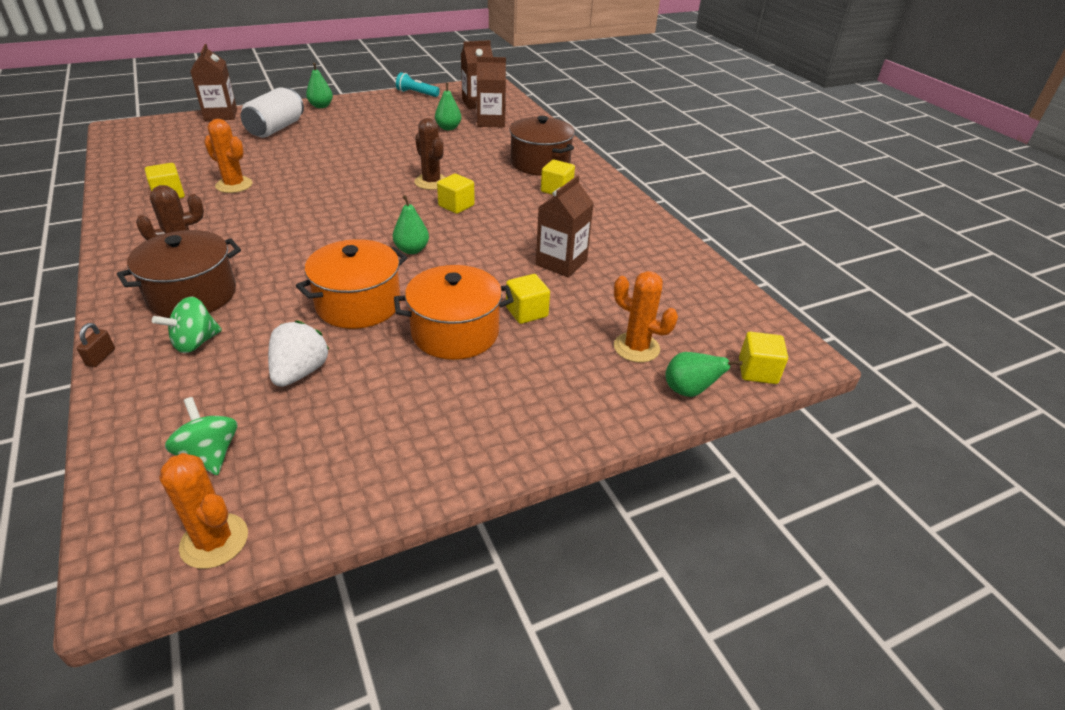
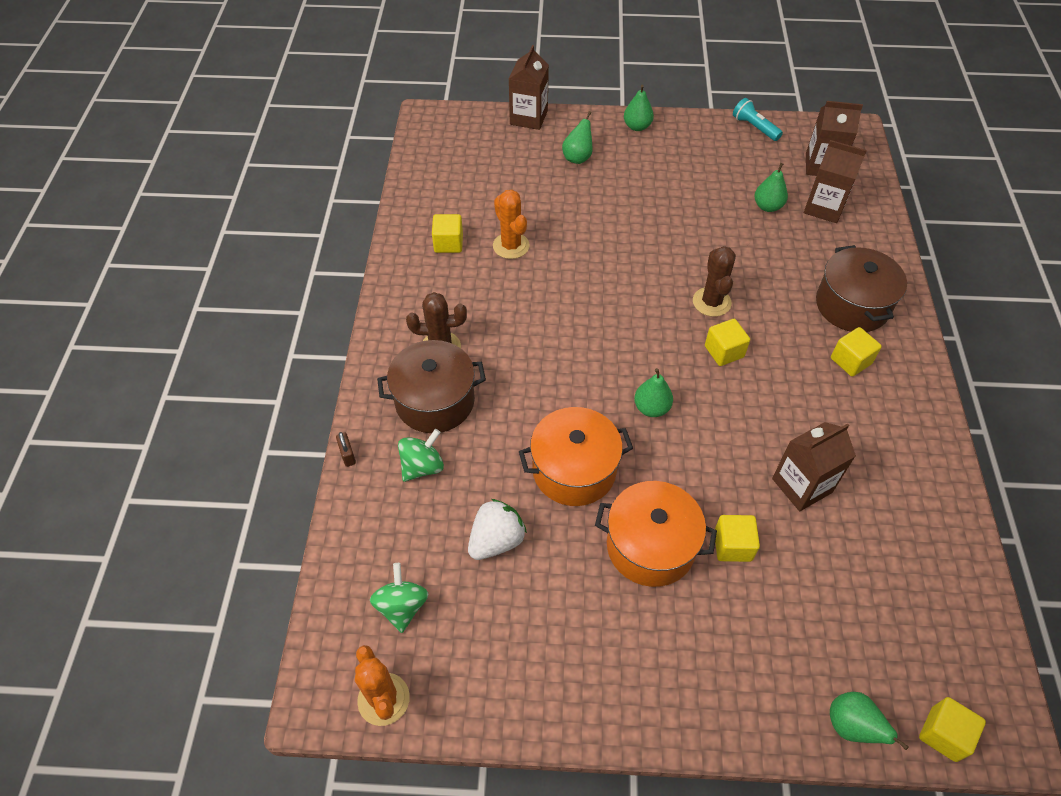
camera: 30 degrees right, 15 degrees up
brown padlock [77,323,115,367] -> brown padlock turned 60 degrees counterclockwise [336,432,356,467]
green spinning top [152,297,222,353] -> green spinning top turned 150 degrees clockwise [398,429,444,482]
white can [241,87,304,138] -> green pear [562,111,593,164]
orange cactus [614,271,678,362] -> none

